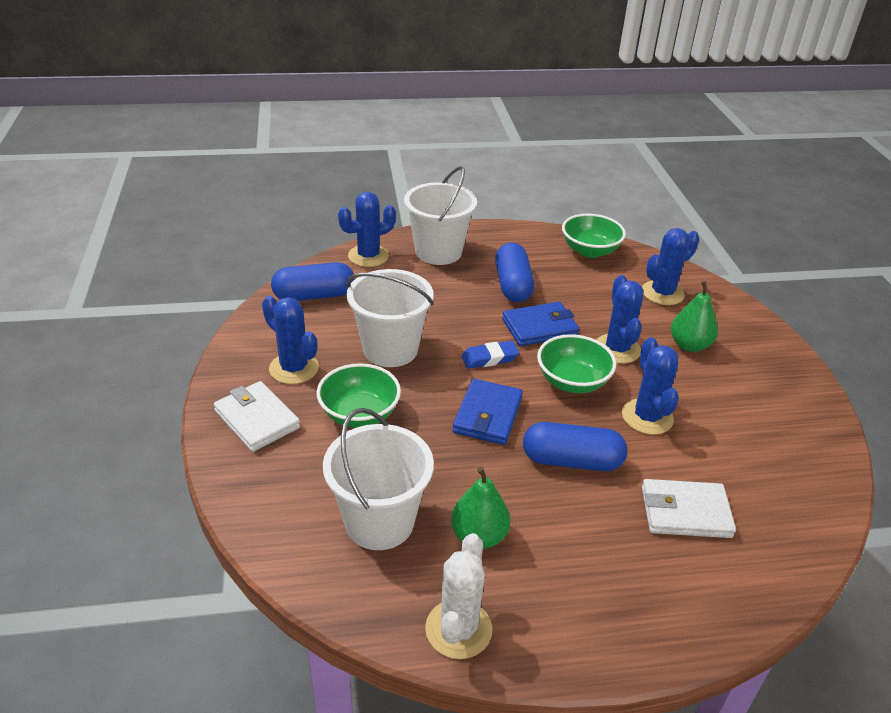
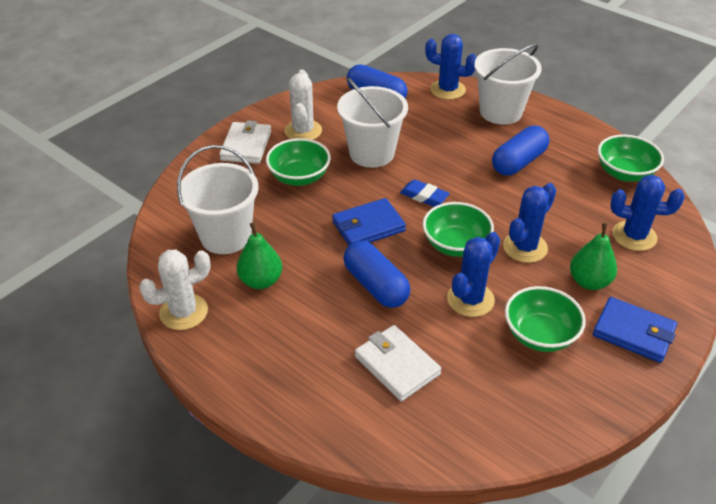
camera: 50 degrees right, 5 degrees up
blue cactus [262,296,319,384] -> white cactus [284,70,322,140]
blue wallet [502,302,579,346] -> blue wallet moved to [593,297,677,363]
none -> green bowl [505,286,586,352]

